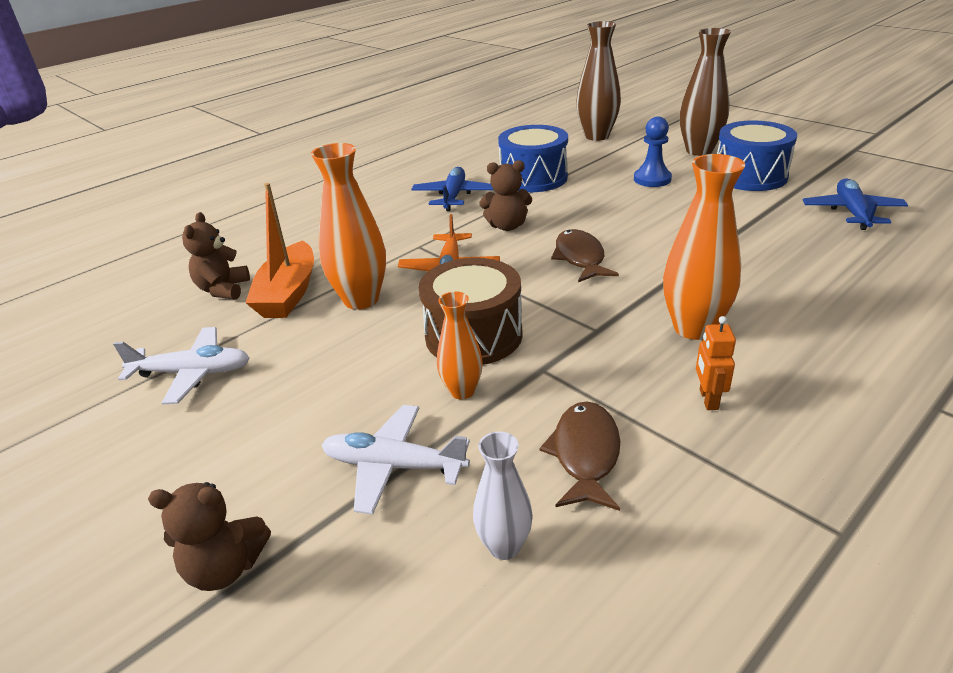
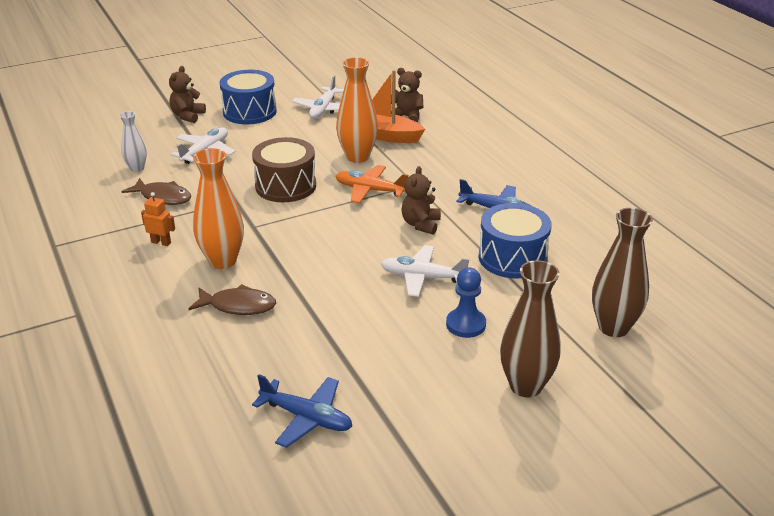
camera: 105 degrees right, 0 degrees up
orange vase [437,291,483,400] -> none
brown fish [551,229,619,282] -> brown fish moved to [188,284,276,315]
blue drum [717,120,797,191] -> blue drum moved to [220,70,277,124]
none -> white plane [381,245,469,297]

